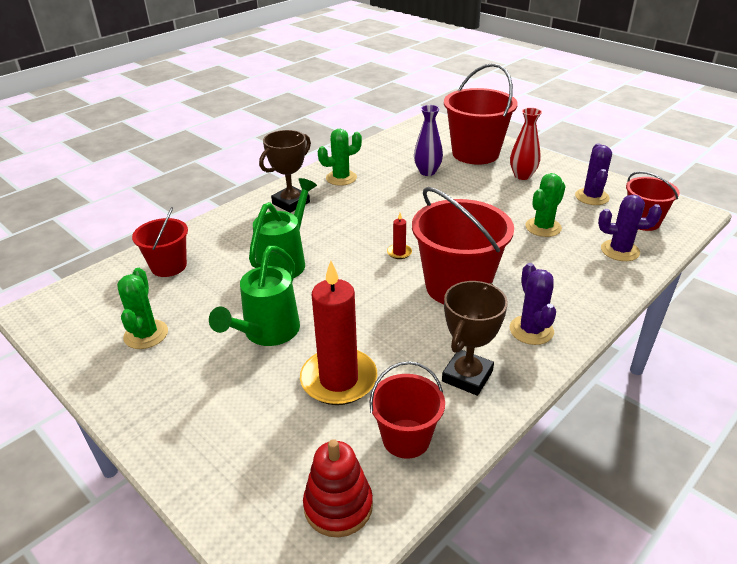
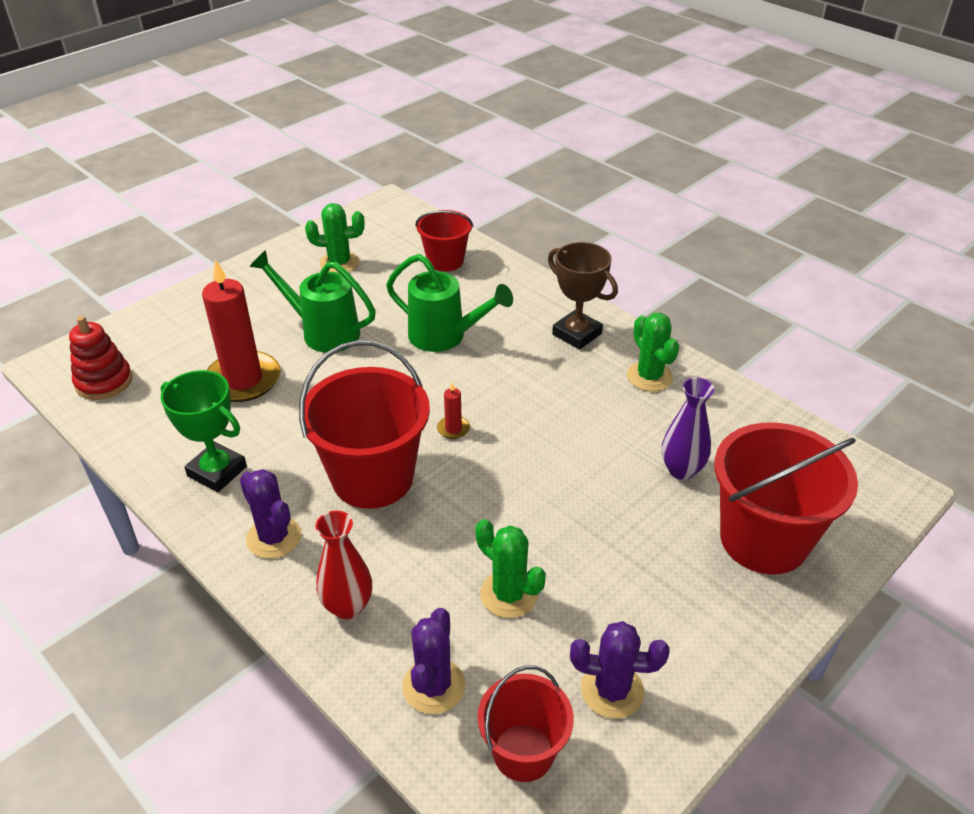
camera: 90 degrees right, 5 degrees up
red bucket [370,361,445,459] -> none
brown trophy [442,281,508,396] -> green trophy [161,370,247,492]
red vase [510,108,542,180] -> red vase moved to [315,511,372,619]
purple cactus [510,263,556,345] -> purple cactus turned 60 degrees clockwise [240,469,302,559]

